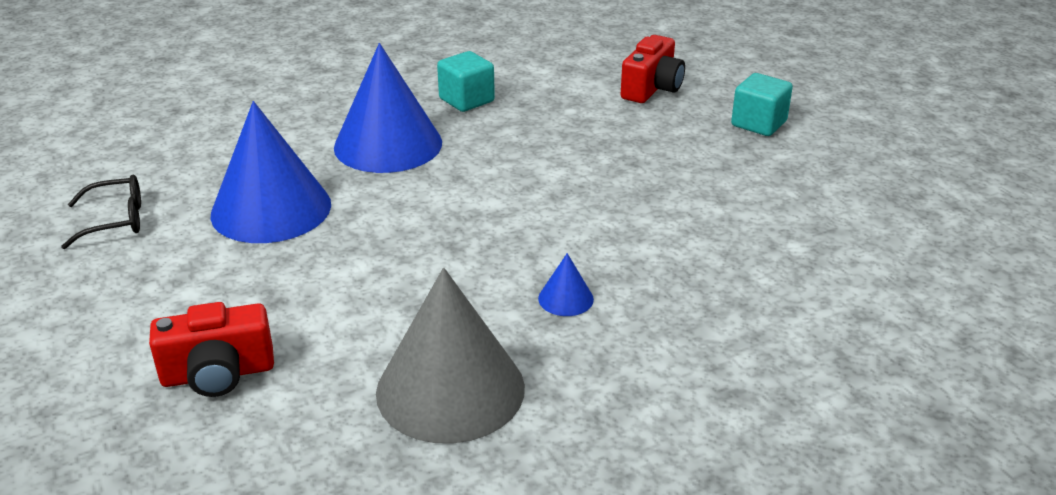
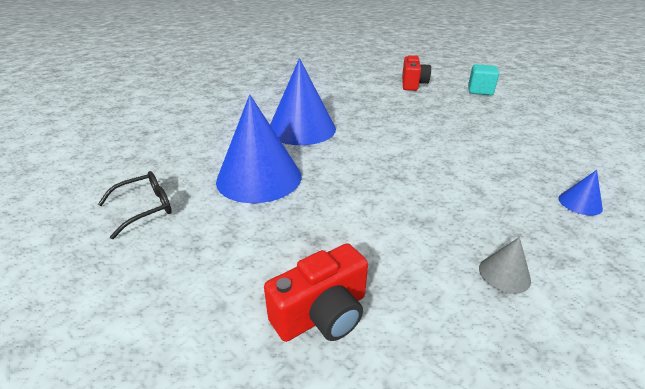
camera: 20 degrees left, 0 degrees up
grey cone [376,268,525,444] -> grey cone [479,237,531,294], size x0.41
turquoise cube [437,51,495,112] -> none
blue cone [538,253,594,316] -> blue cone moved to [559,170,603,216]

